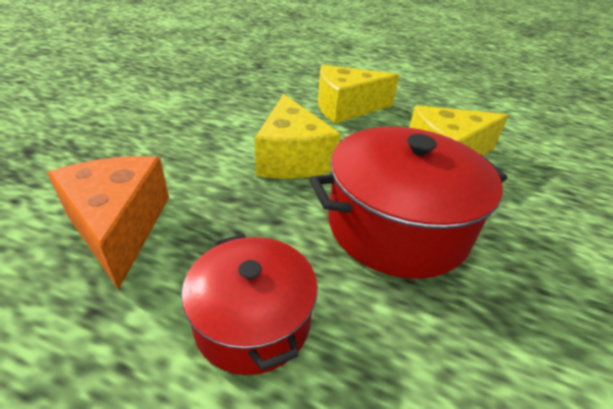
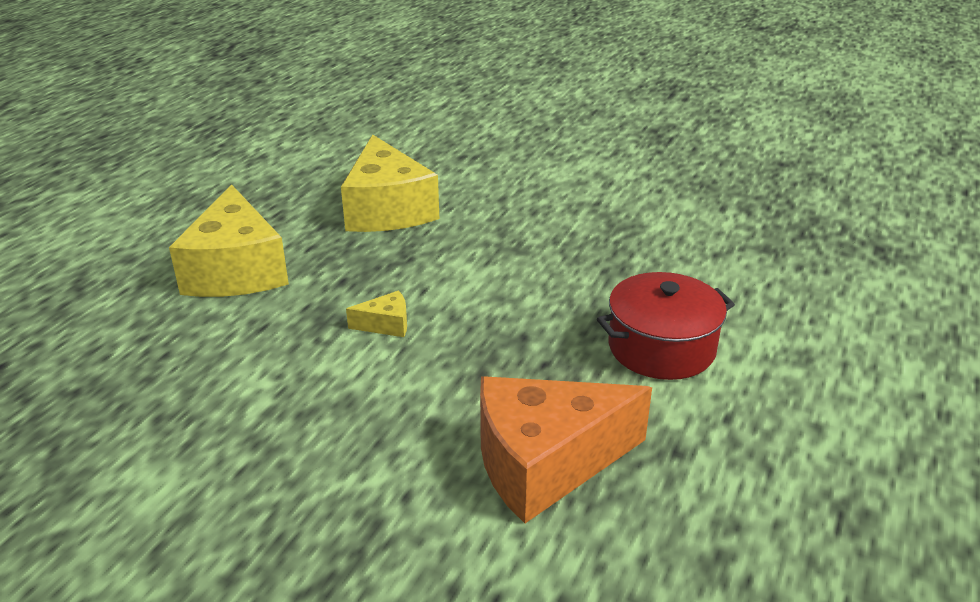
camera: 85 degrees left, 5 degrees down
yellow cheese [255,94,341,179] -> yellow cheese [346,291,407,337], size x0.42
red pot [310,127,507,279] -> none

